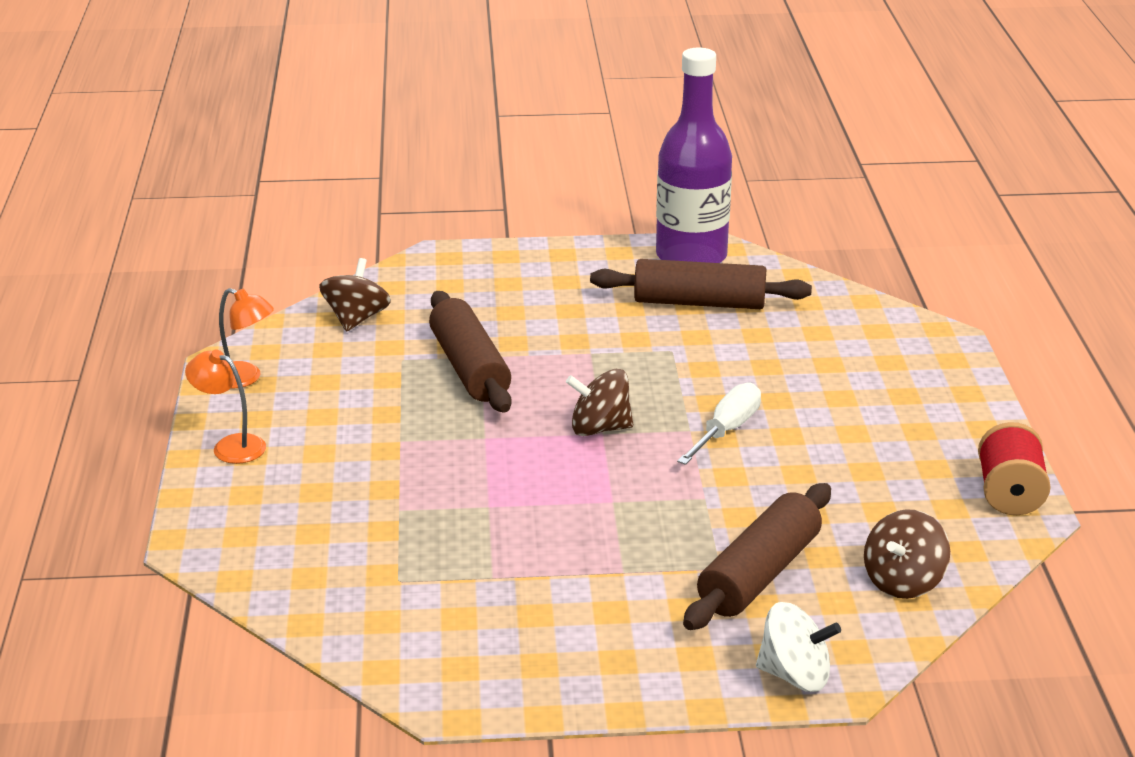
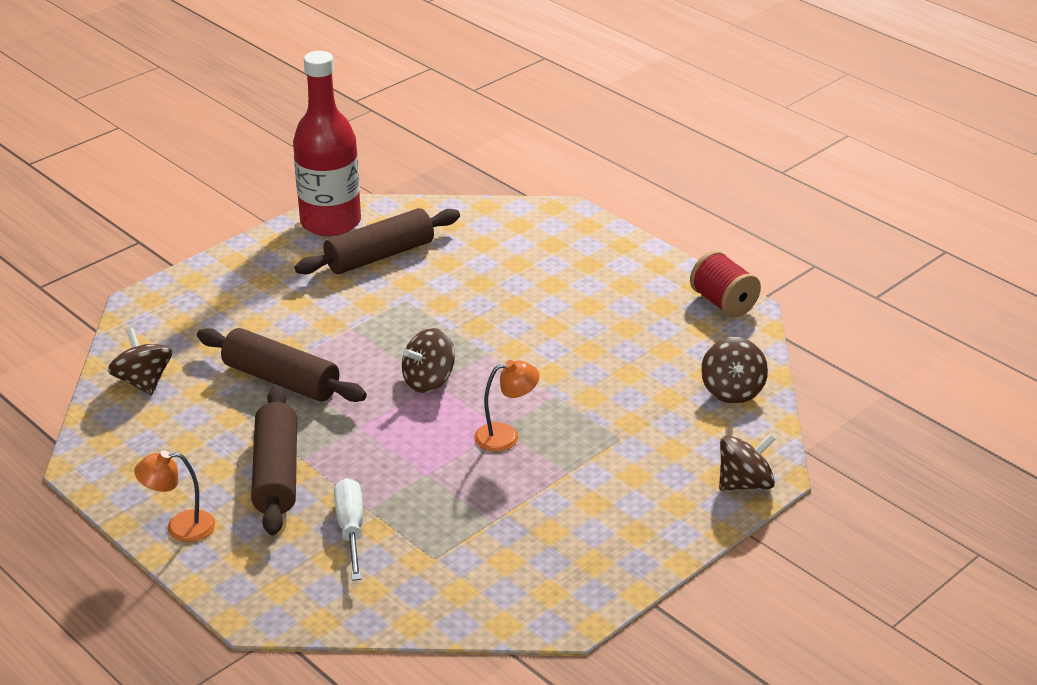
camera: 40 degrees left, 5 degrees up
orange lamp [219,288,274,388] -> orange lamp moved to [474,360,540,452]
purple bottle [656,48,732,263] -> red bottle [293,51,361,237]
white screwdriver [677,382,761,465] -> white screwdriver moved to [334,478,363,581]
brown rolling pin [683,483,831,630] -> brown rolling pin moved to [251,386,297,535]
white spinning top [756,602,841,692] -> brown spinning top [719,433,776,491]

